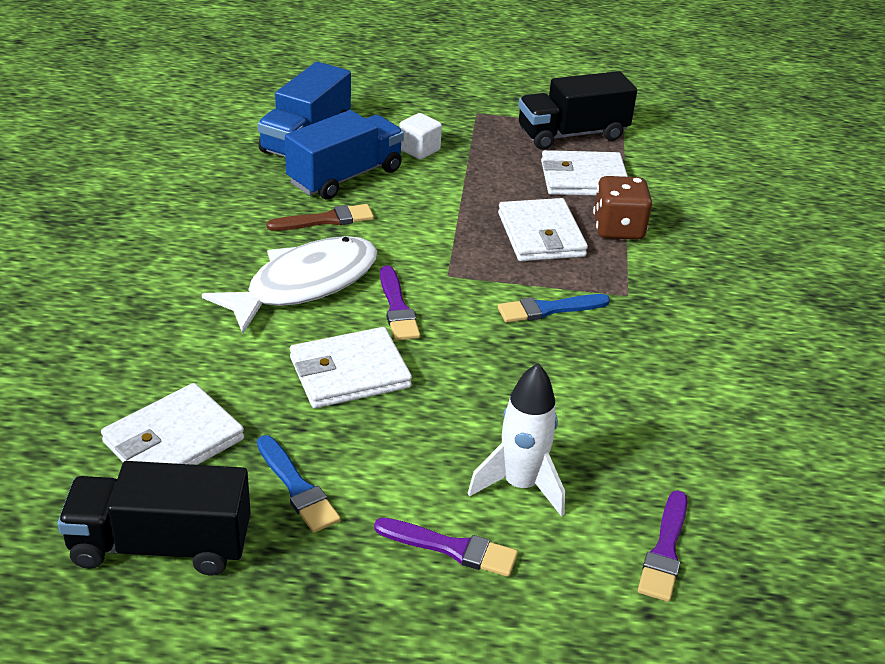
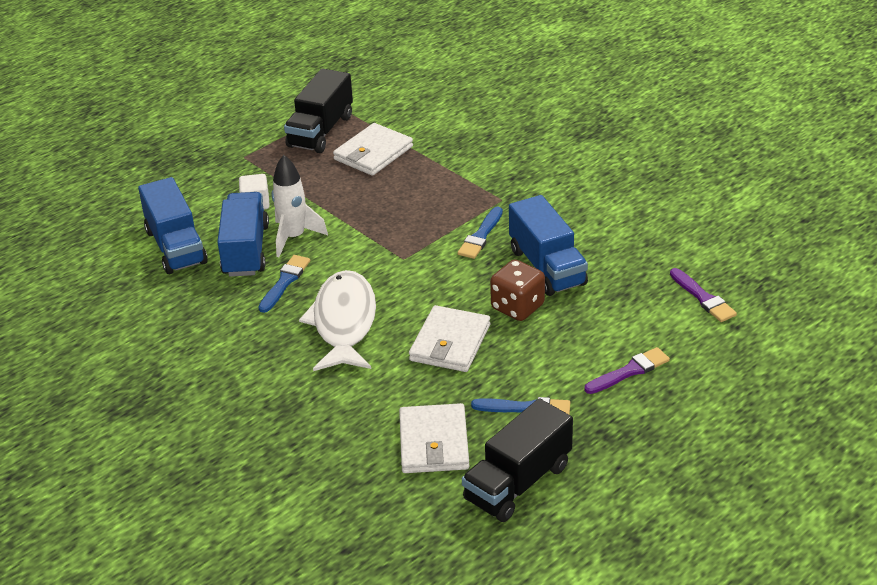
camera: 45 degrees left, 0 degrees up
brown brush [266,204,374,231] -> blue brush [259,255,310,313]
purple brush [380,266,420,340] -> none
white rocket [468,363,565,517] -> white rocket moved to [271,155,328,257]
white wallet [498,198,588,261] -> none
brown dice [593,176,652,240] -> brown dice moved to [490,259,545,321]
none -> blue truck [509,195,588,296]

